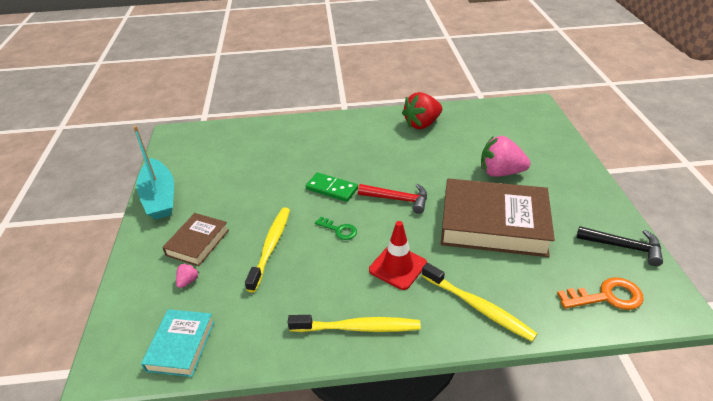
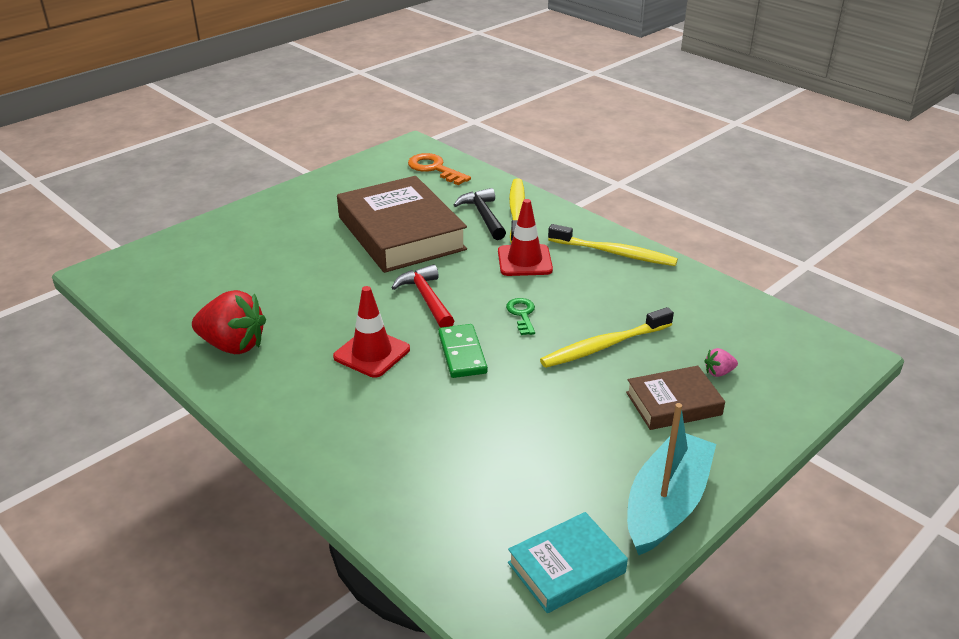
camera: 130 degrees left, 5 degrees down
turquoise book [141,309,214,377] -> turquoise book moved to [508,512,628,613]
yellow toothbrush [288,315,421,332] -> yellow toothbrush turned 150 degrees clockwise [548,224,678,266]
pink strawberry [481,136,530,177] -> none
black hammer [577,226,663,266] -> black hammer moved to [454,188,506,240]
none -> red traffic cone [333,286,410,378]

